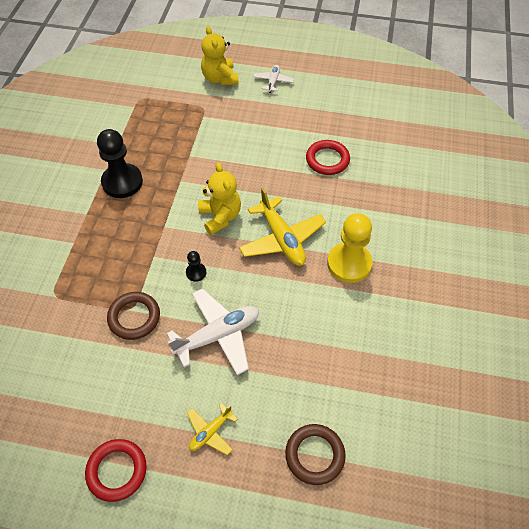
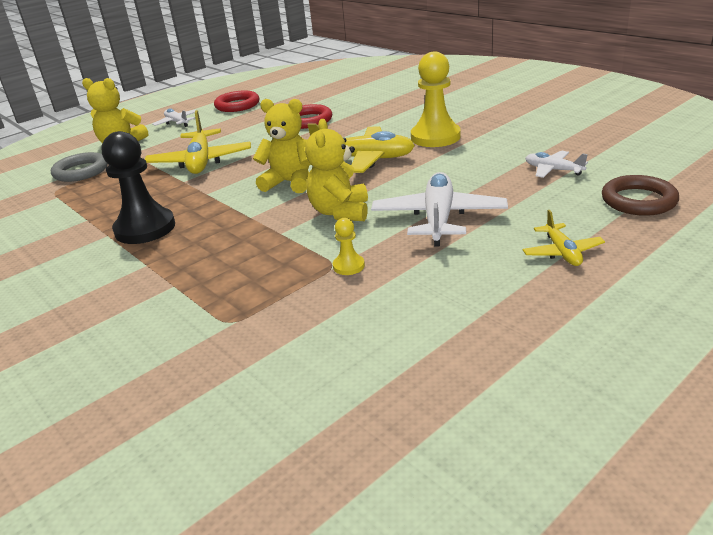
camera: 50 degrees left, 25 degrees down
red ring [85,439,147,502] -> red ring moved to [214,90,259,112]
brown ring [107,292,160,340] -> yellow pawn [333,218,365,275]
black pawn [186,251,207,282] -> yellow teddy bear [305,119,368,221]
none -> grey ring [51,152,108,182]
none -> yellow plane [145,110,251,174]
none -> white plane [525,151,588,178]

